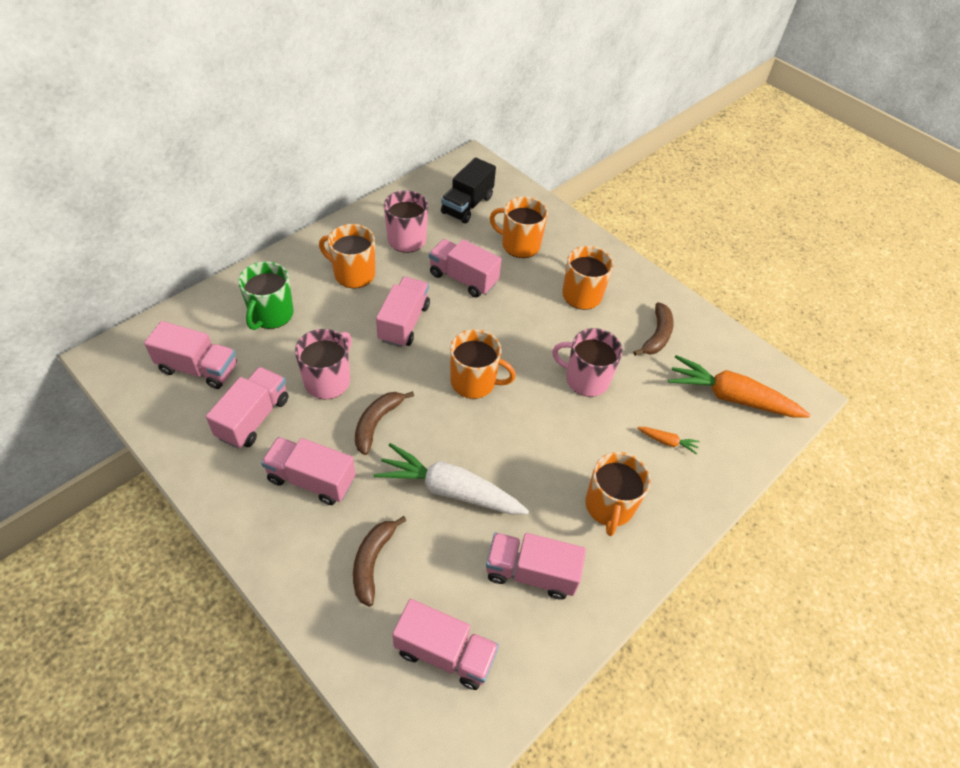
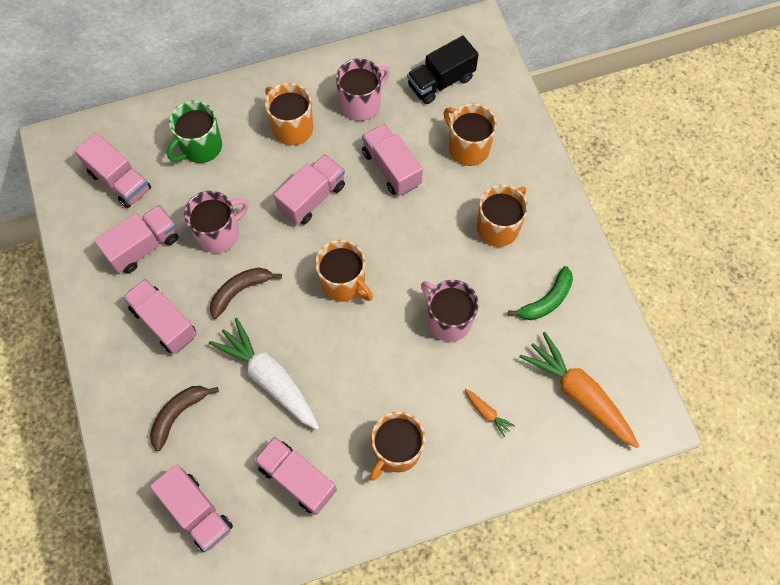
camera: 30 degrees right, 15 degrees up
brown banana [633,302,673,356] -> green banana [508,266,573,320]

